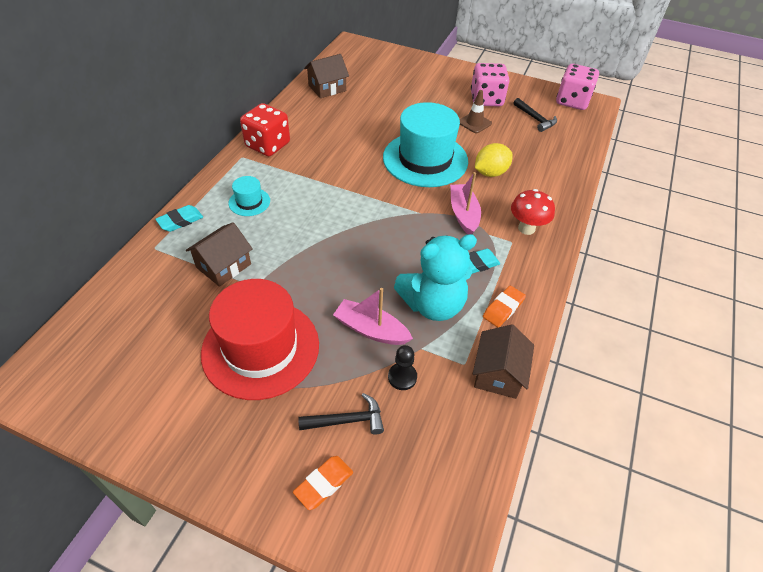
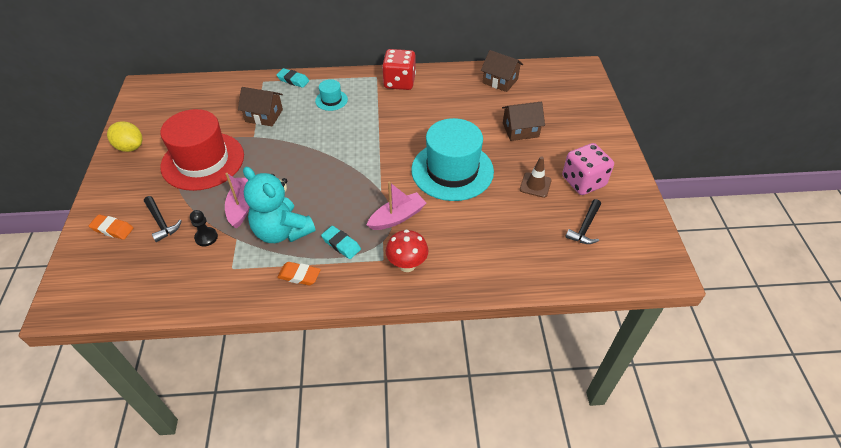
camera: 65 degrees right, 0 degrees up
brown house [473,324,534,399] -> brown house moved to [502,102,545,141]
yellow lemon [475,143,513,177] -> yellow lemon moved to [107,121,143,152]
pink dice [556,64,599,110] -> none

